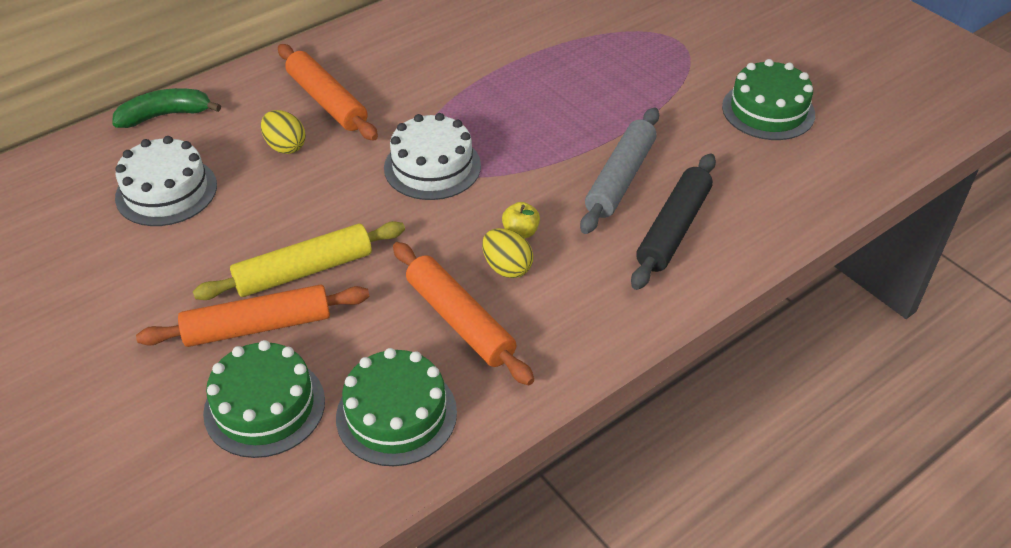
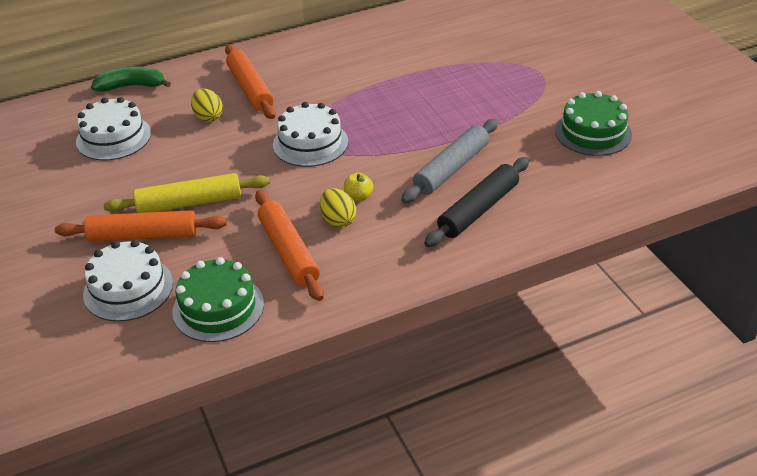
camera: 15 degrees right, 5 degrees down
green cake [203,340,325,458] -> white cake [83,240,173,321]

